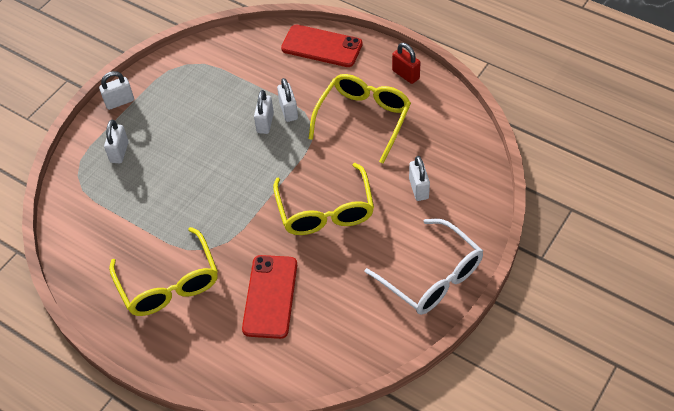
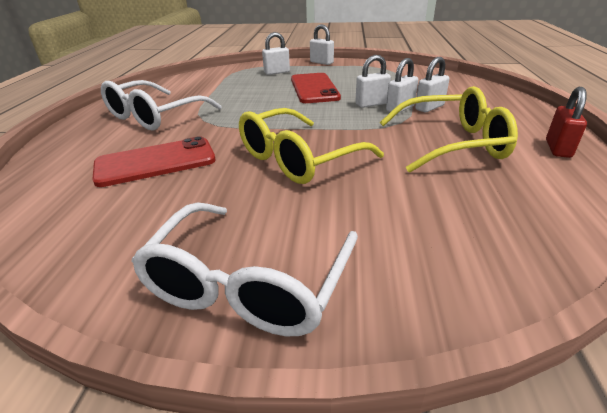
camera: 60 degrees right, 20 degrees down
yellow glasses [109,227,218,316] -> white glasses [101,80,222,131]
red phone [281,25,363,67] -> red phone moved to [291,73,341,103]
white padlock [409,156,430,201] -> white padlock moved to [415,57,450,112]

